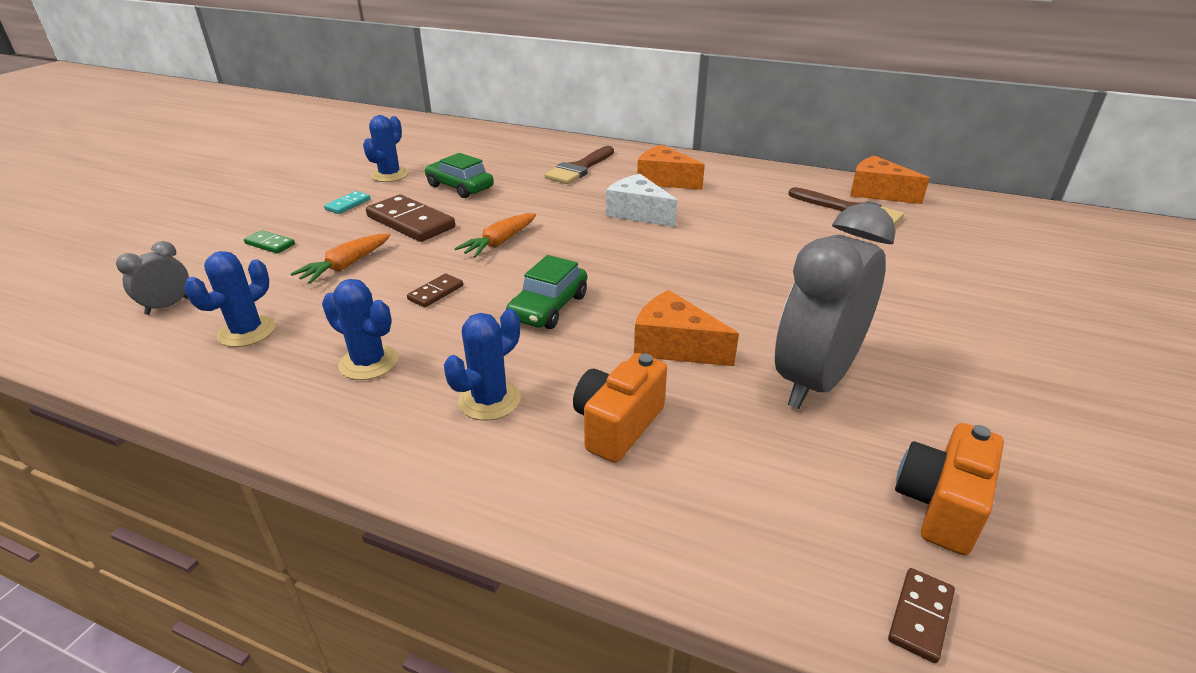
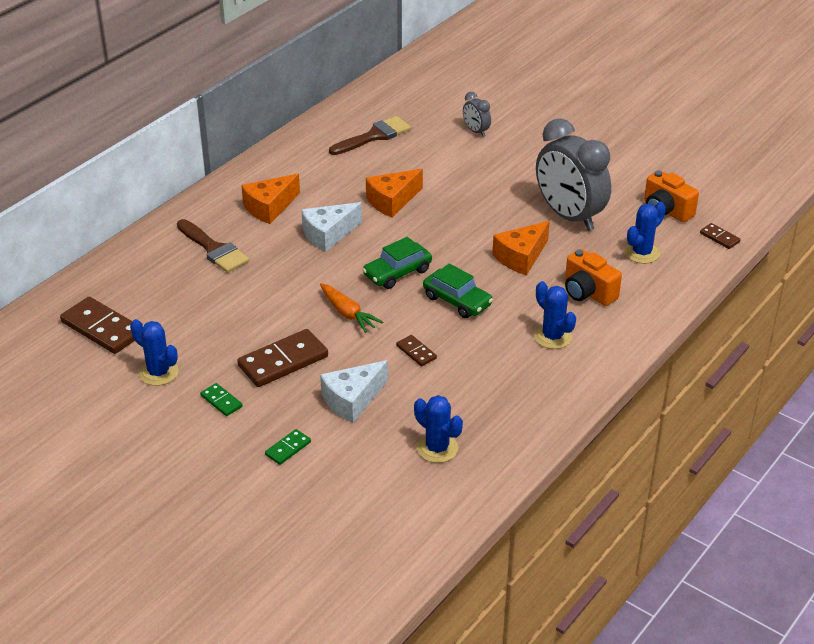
camera: 75 degrees left, 5 degrees up
grey clock [116,241,189,315] -> grey clock moved to [463,92,491,137]
orange carrot [290,234,390,284] -> white cheese [320,360,388,423]
blue cactus [322,279,398,380] -> blue cactus moved to [624,202,666,264]
turquoise domino [324,191,371,214] -> green domino [200,383,243,416]
green car [425,153,494,198] -> green car moved to [362,237,432,289]
orange cheese [850,156,930,204] -> orange cheese moved to [366,169,423,218]
none -> brown domino [60,297,135,354]

